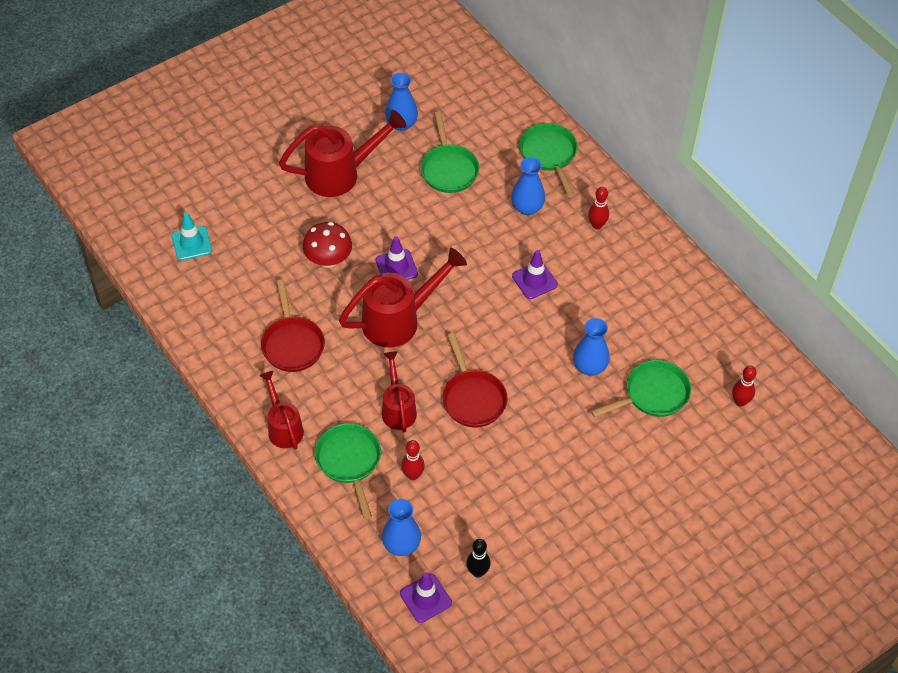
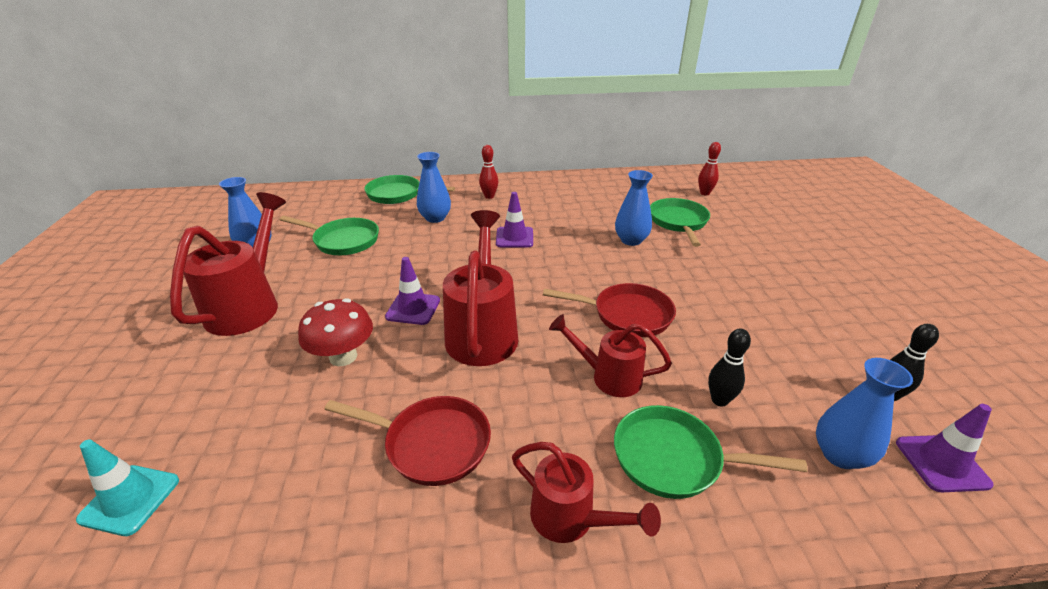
camera: 60 degrees left, 20 degrees down
red watering can [259,371,304,450] -> red watering can turned 150 degrees counterclockwise [512,442,661,543]
red bowling pin [401,440,425,480] -> black bowling pin [708,329,751,407]

